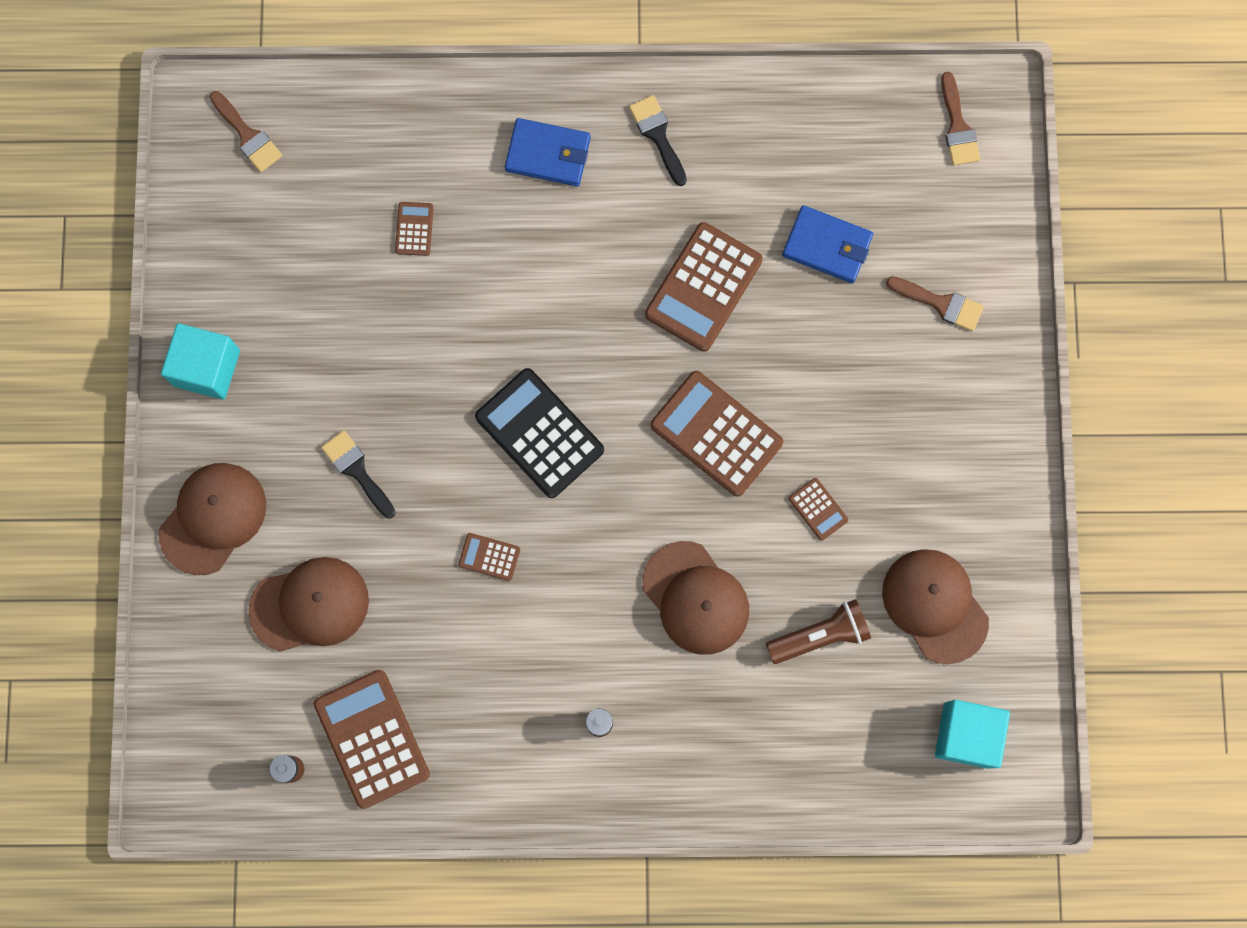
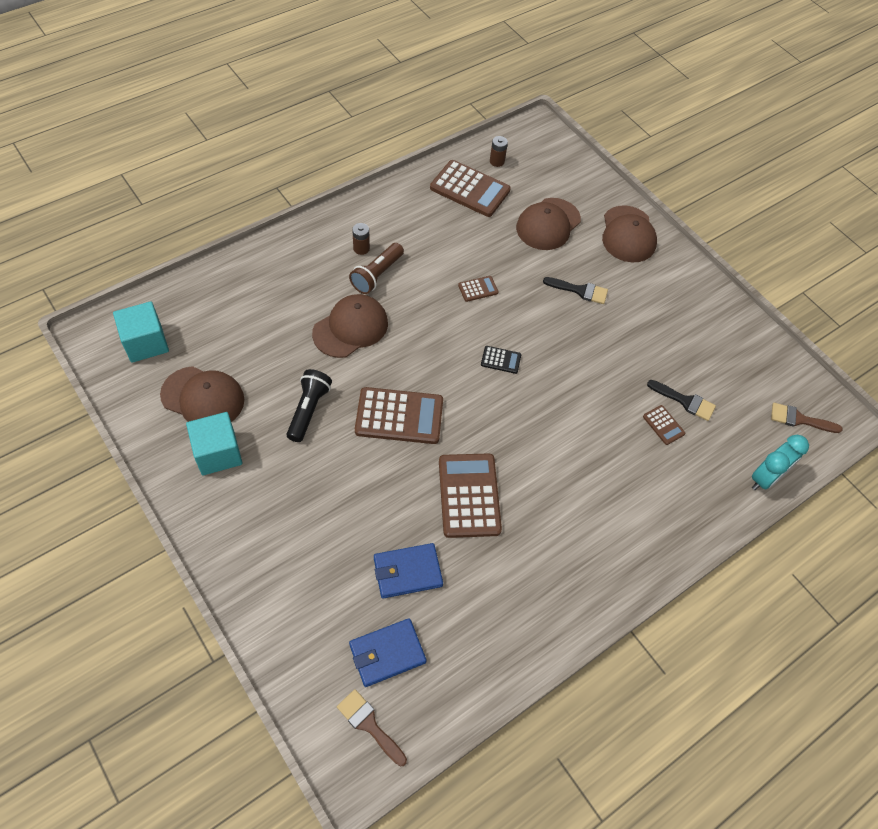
camera: 140 degrees right, 20 degrees down
turquoise cube [161,323,240,400] -> turquoise cube moved to [186,412,243,475]
black calculator [475,368,604,498] -> black calculator [481,346,521,374], size x0.47
blue wallet [505,118,591,186] -> blue wallet moved to [349,618,427,687]
black brush [629,95,687,186] -> black brush moved to [647,380,716,421]
brown cap [642,541,749,655] -> brown cap turned 120 degrees clockwise [312,294,388,358]
brown flashlight [766,599,871,664] -> brown flashlight moved to [349,243,404,294]
brown calculator [789,478,848,541] -> black flashlight [287,369,332,442]
brown brush [886,276,984,331] -> none
none -> turquoise clock [752,435,809,490]

